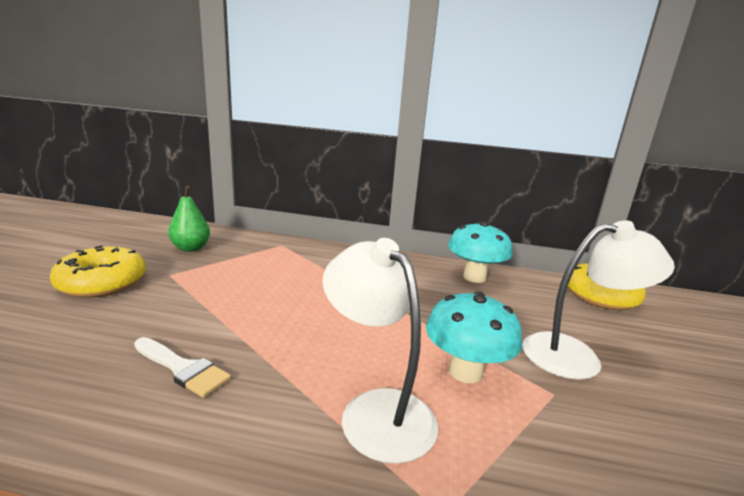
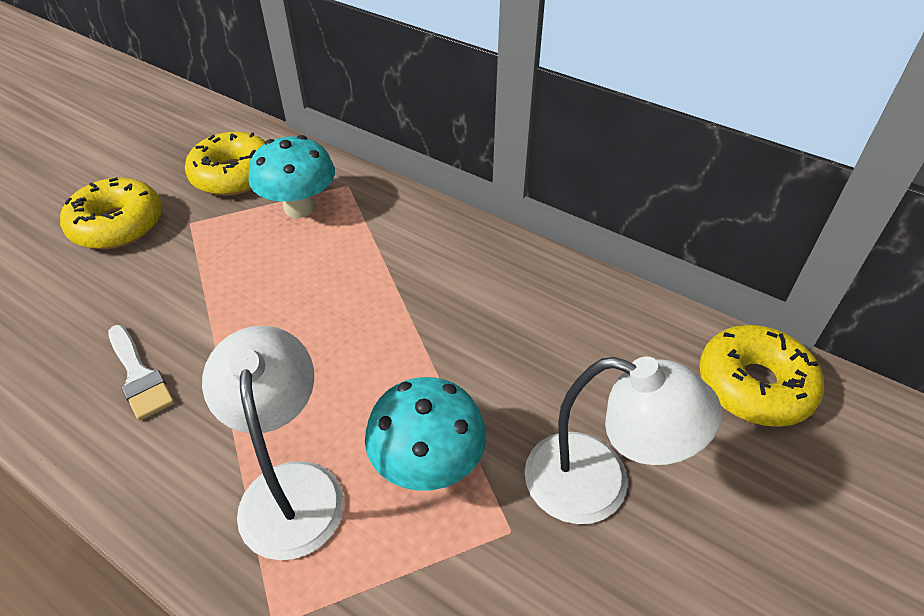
camera: 25 degrees right, 25 degrees up
green pear [168,186,210,252] -> yellow donut [185,132,266,196]
turquoise mushroom [448,221,513,283] -> turquoise mushroom moved to [249,135,335,218]

